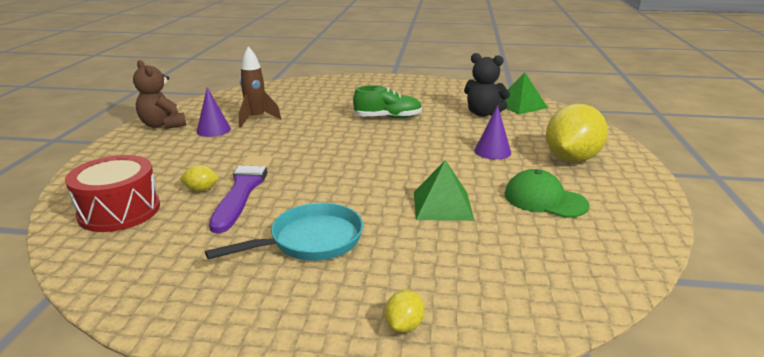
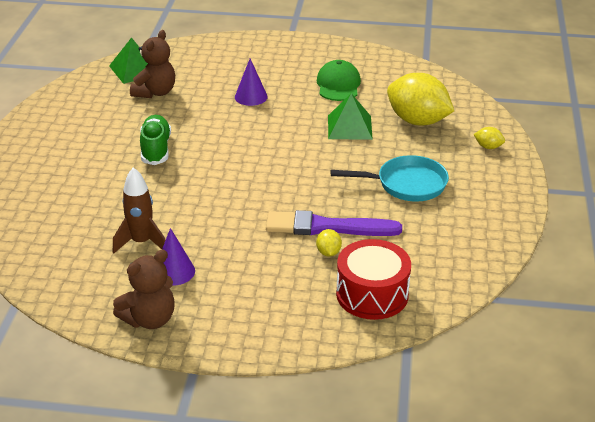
camera: 90 degrees left, 10 degrees up
turquoise pan [205,203,363,261] -> turquoise pan turned 120 degrees clockwise [331,155,449,202]
black teddy bear [464,53,510,117] -> brown teddy bear [130,30,175,98]
green cap [505,169,589,218] -> green cap turned 150 degrees clockwise [317,60,361,101]
yellow lemon [546,104,608,162] -> yellow lemon moved to [387,73,454,126]

